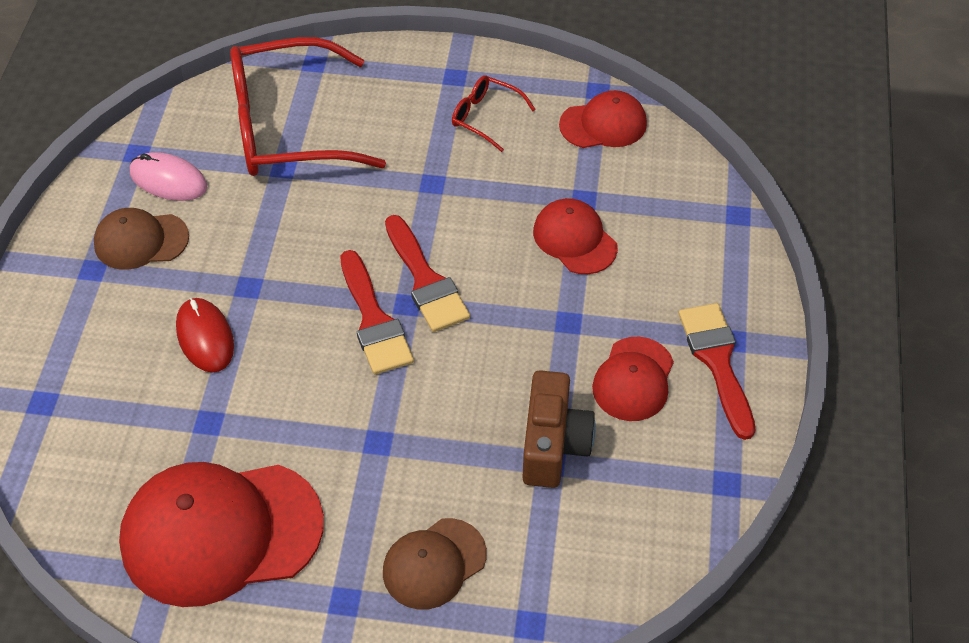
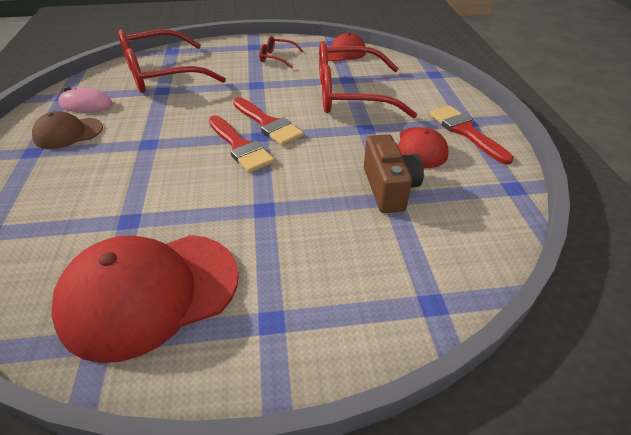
camera: 15 degrees left, 10 degrees down
red mouse [176,298,234,373] -> none
brown cap [383,518,487,610] -> none
red cap [533,198,618,274] -> red glasses [319,41,417,118]

